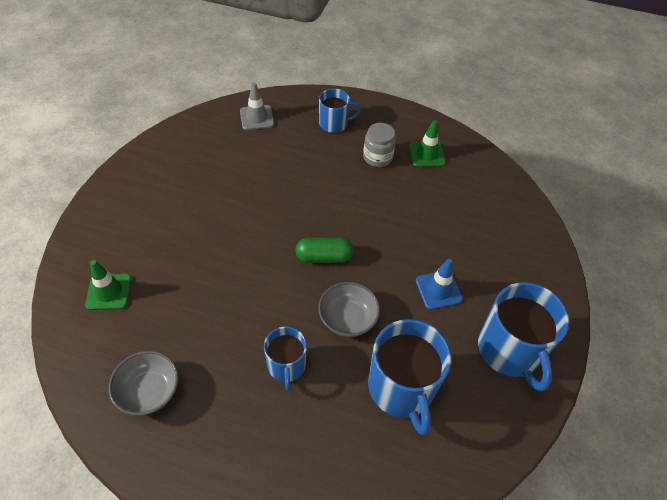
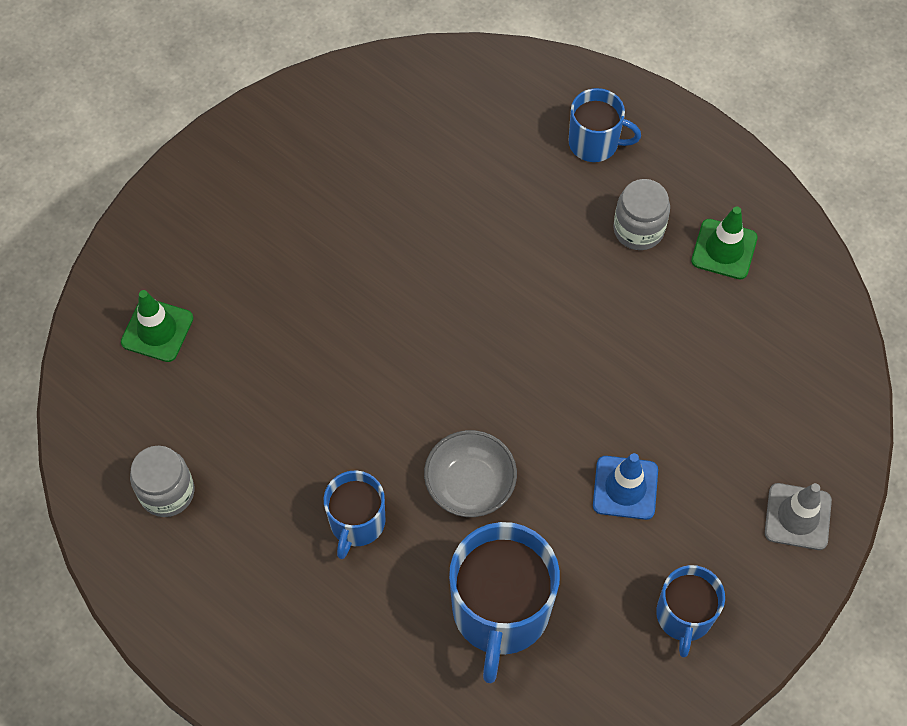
camera: 25 degrees right, 10 degrees up
grey bowl [109,351,178,416] -> grey jar [130,446,194,517]
grey traffic cone [240,82,274,130] -> grey traffic cone moved to [765,483,832,550]
green capsule [295,237,354,263] -> none
blue mug [478,282,569,391] -> blue mug [656,565,725,657], size x0.58

